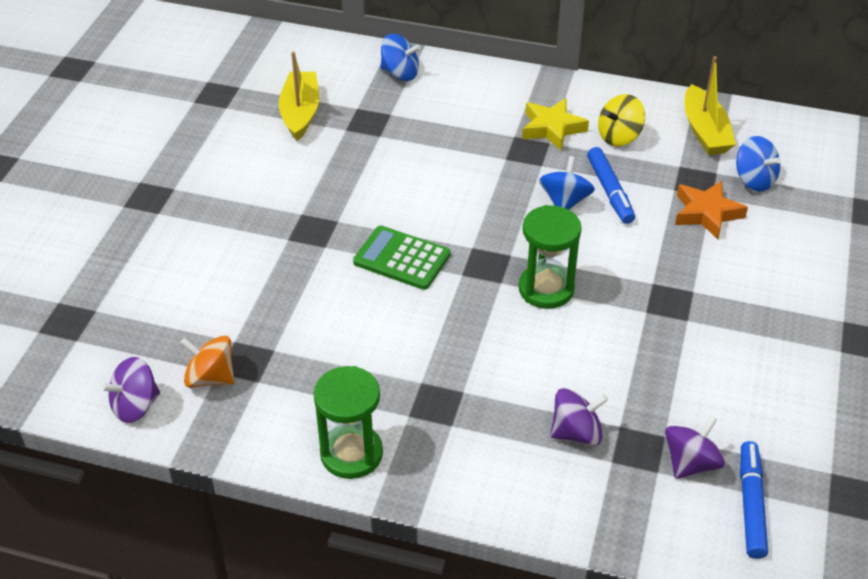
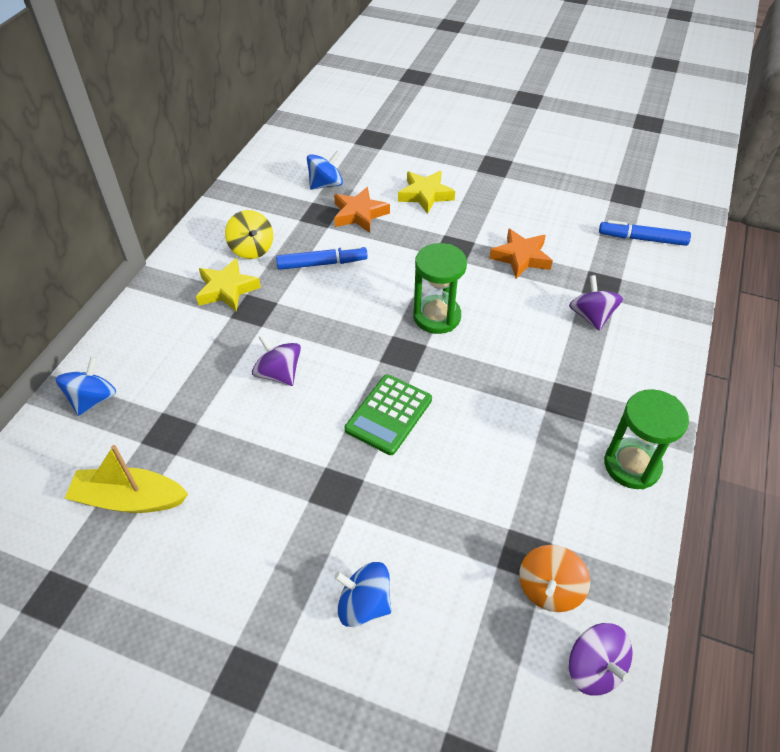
camera: 85 degrees left, 5 degrees up
blue spinning top [539,156,595,210] -> blue spinning top moved to [334,562,391,627]
purple spinning top [665,416,726,479] -> purple spinning top moved to [252,334,301,386]
yellow boat [684,56,736,155] -> none
none -> yellow star [398,171,455,214]
none -> orange star [489,229,553,279]

